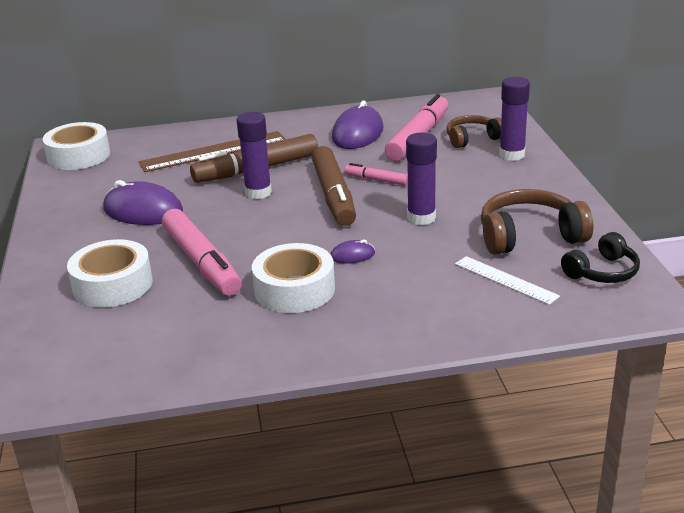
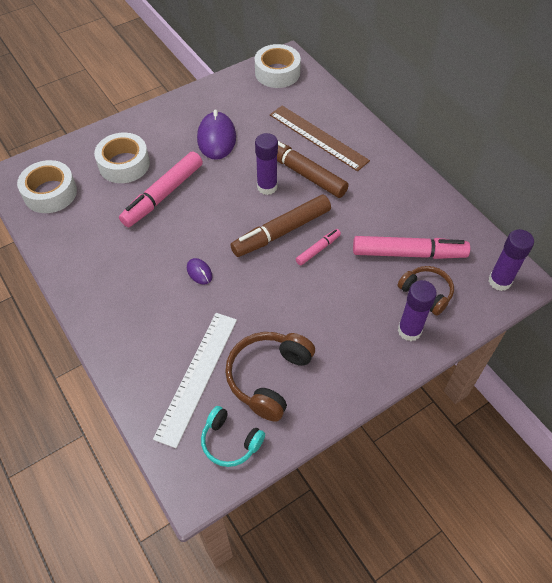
camera: 65 degrees right, 25 degrees up
white tape [252,243,335,313] -> white tape moved to [17,160,77,213]
purple mouse [332,101,383,149] -> none
pink marker [344,163,408,186] -> pink marker turned 45 degrees clockwise [296,229,341,265]
purple glue stick [406,133,437,225] -> purple glue stick moved to [489,229,534,291]
white ruler [455,256,560,305] -> white ruler [153,313,237,448], size x1.68
brown headphones [481,189,593,255] -> brown headphones turned 120 degrees counterclockwise [225,332,315,422]
black headphones [561,232,640,283] -> turquoise headphones [201,406,265,467]

